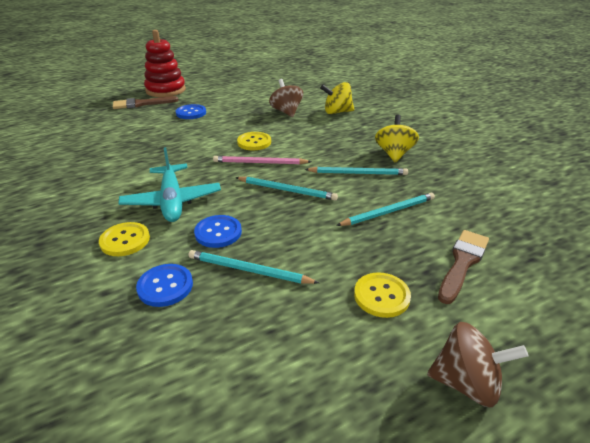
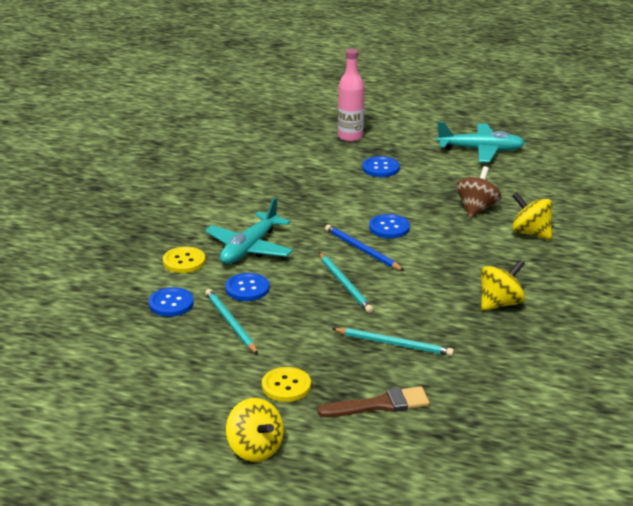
camera: 45 degrees right, 5 degrees down
brown brush [113,96,179,109] -> pink bottle [338,49,364,142]
red stacking toy [144,30,186,97] -> none
pink pencil [213,156,312,165] -> blue pencil [325,224,404,271]
yellow button [237,132,271,150] -> blue button [369,214,410,238]
turquoise pencil [305,167,408,175] -> none
brown spinning top [427,322,528,407] -> yellow spinning top [226,398,284,462]
none -> turquoise plane [437,122,525,163]

